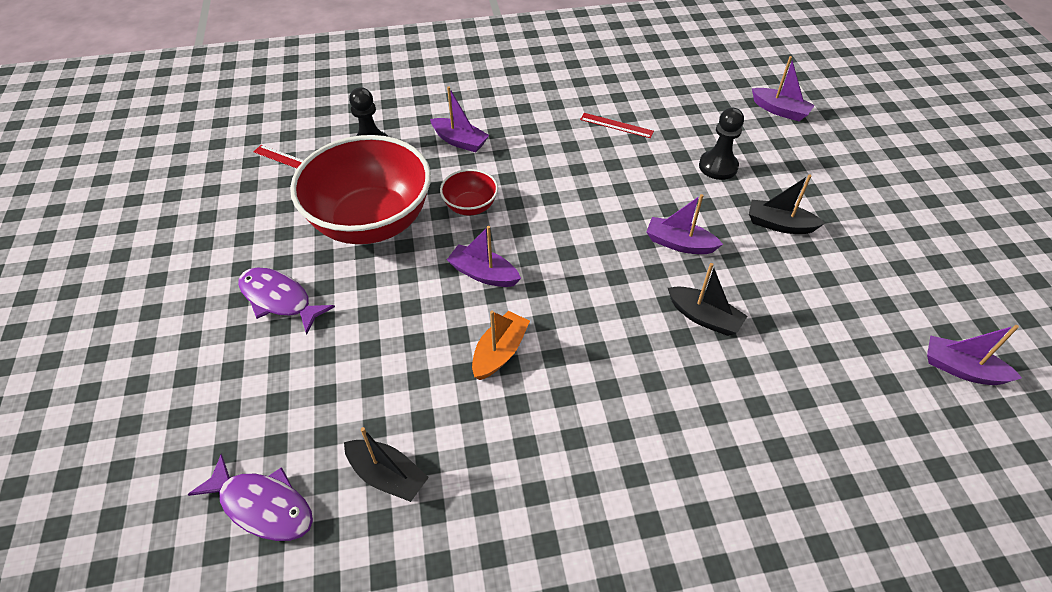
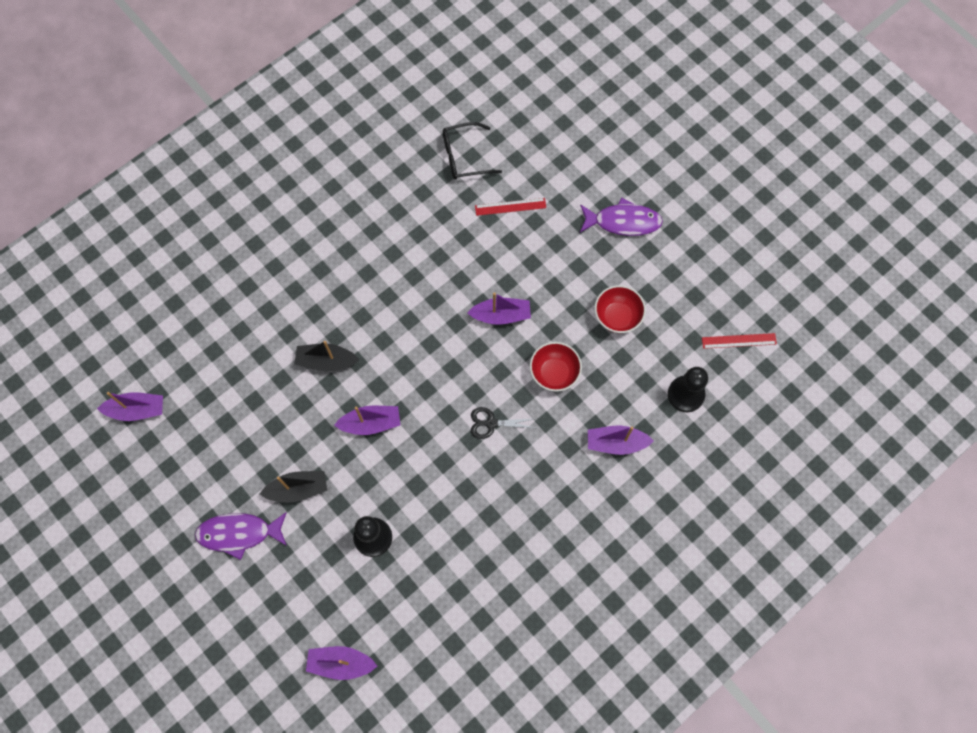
camera: 150 degrees right, 20 degrees up
purple fish [187,454,313,541] -> purple fish moved to [195,512,287,560]
red bowl [290,135,431,244] -> red bowl [595,285,646,333], size x0.44
black boat [344,427,429,502] -> black glasses [443,122,502,179]
orange boat [472,310,530,380] -> none
red ruler [580,113,654,138] -> red ruler moved to [475,198,546,216]
none -> black scissors [471,407,535,439]

